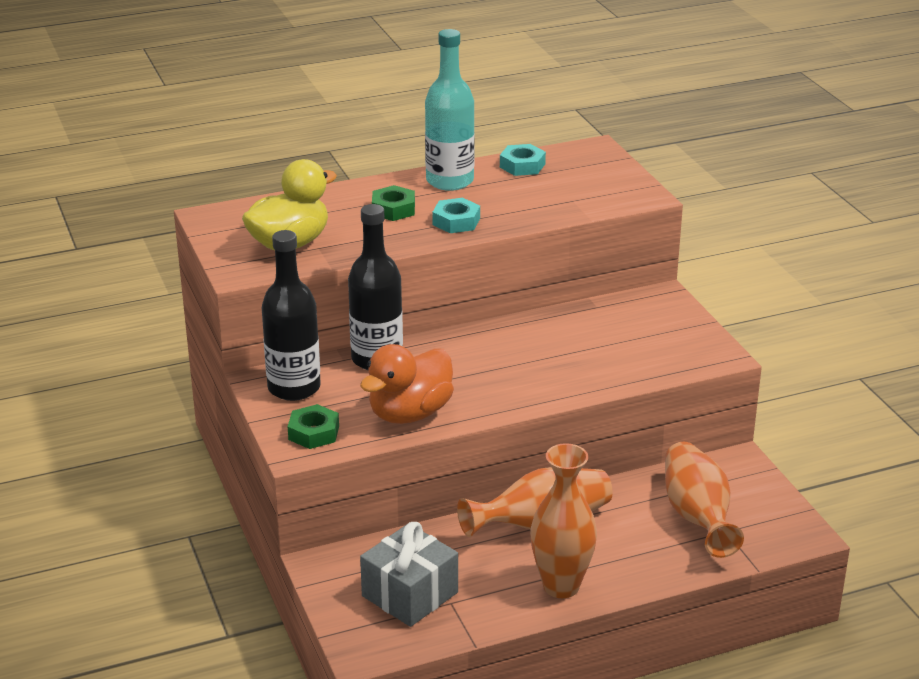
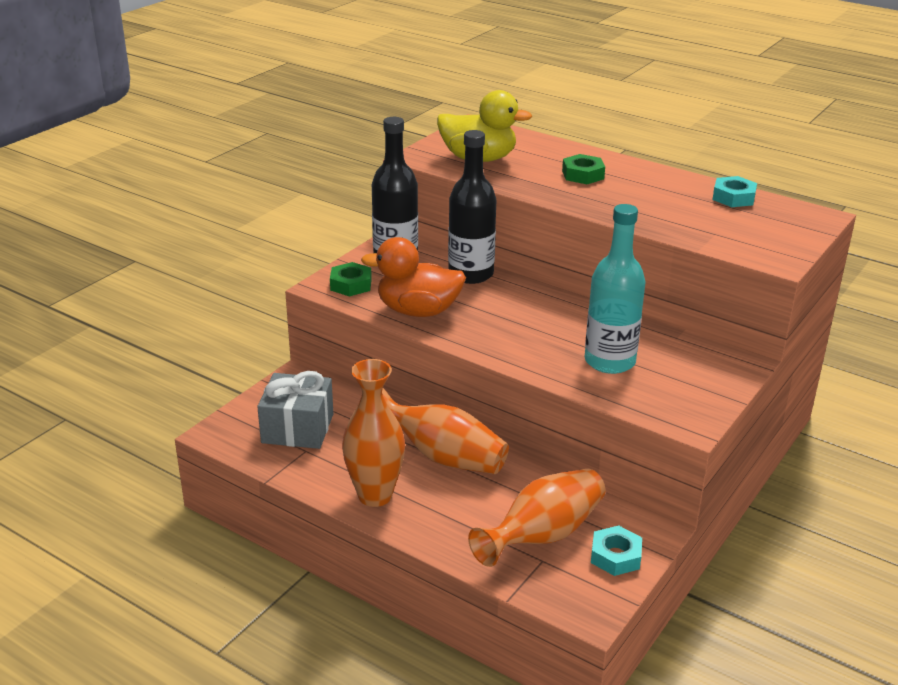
camera: 55 degrees right, 0 degrees up
turquoise bottle [425,29,475,191] -> turquoise bottle moved to [585,204,646,374]
turquoise nut [432,198,480,233] -> turquoise nut moved to [591,525,642,576]

